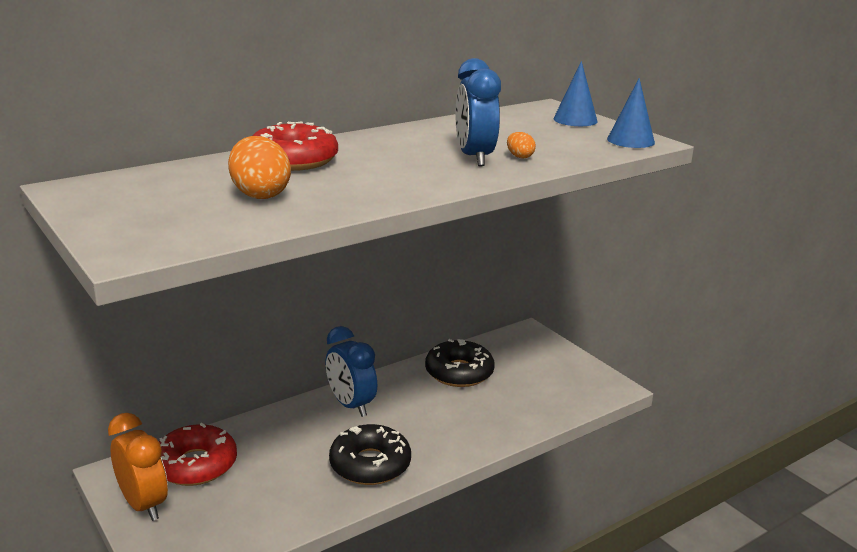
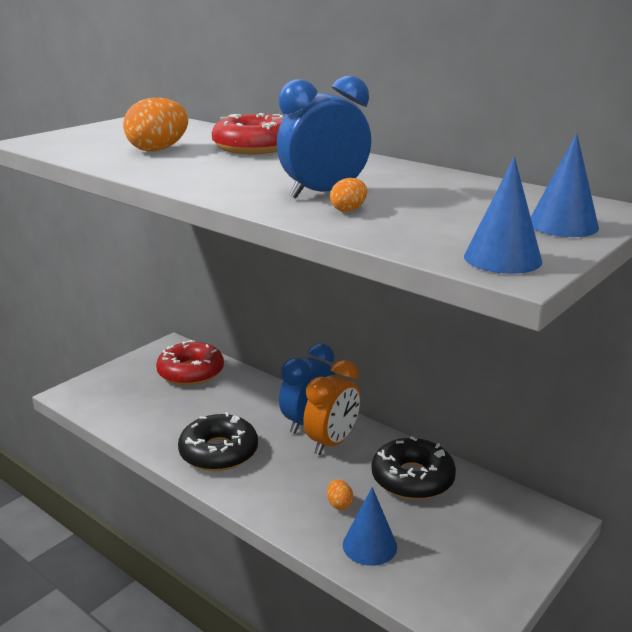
camera: 75 degrees right, 0 degrees up
orange clock [108,413,168,521] -> orange clock moved to [303,360,360,455]
none -> orange egg [327,479,354,510]
none -> blue cone [343,487,397,566]

